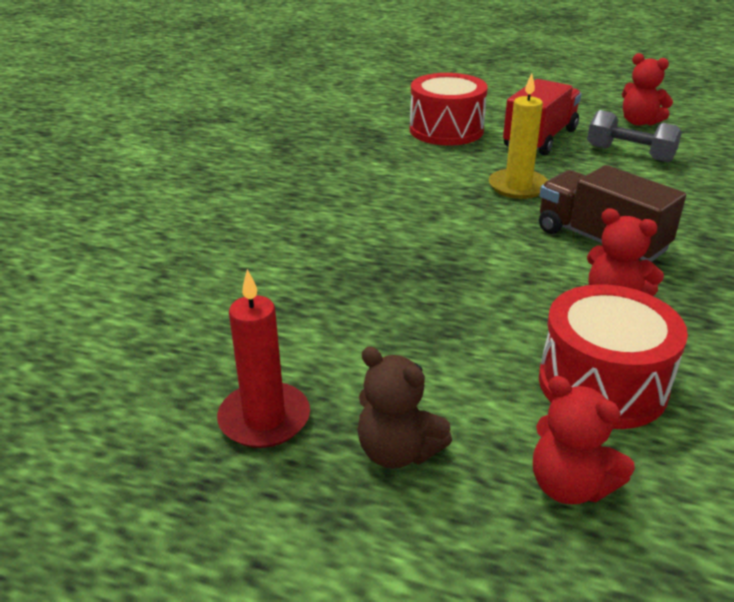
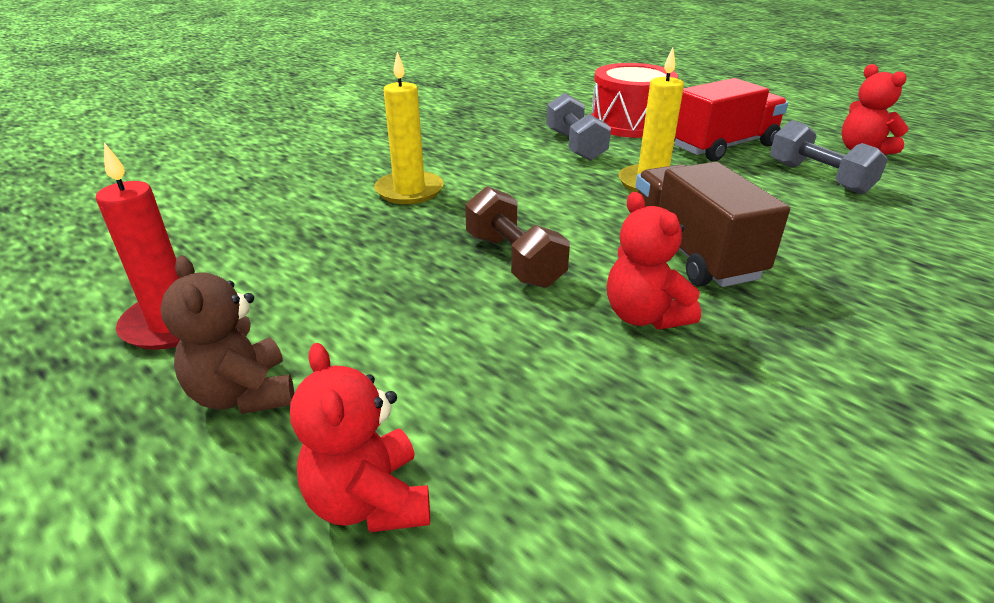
camera: 25 degrees right, 0 degrees up
red drum [539,284,688,429] -> none
none -> yellow candle [374,52,444,204]
none -> brown dumbbell [465,186,570,288]
none -> grey dumbbell [546,93,611,161]

